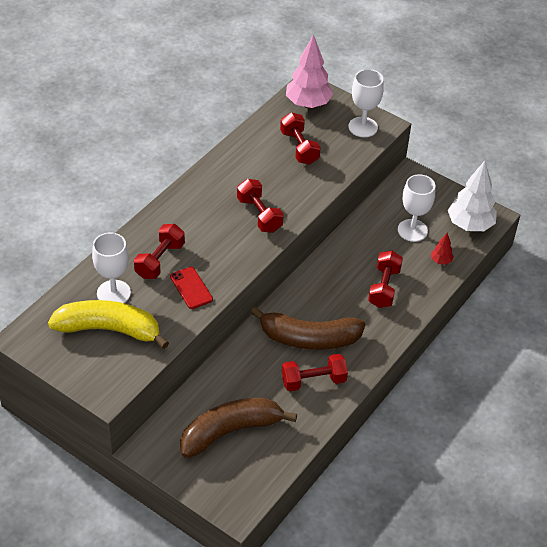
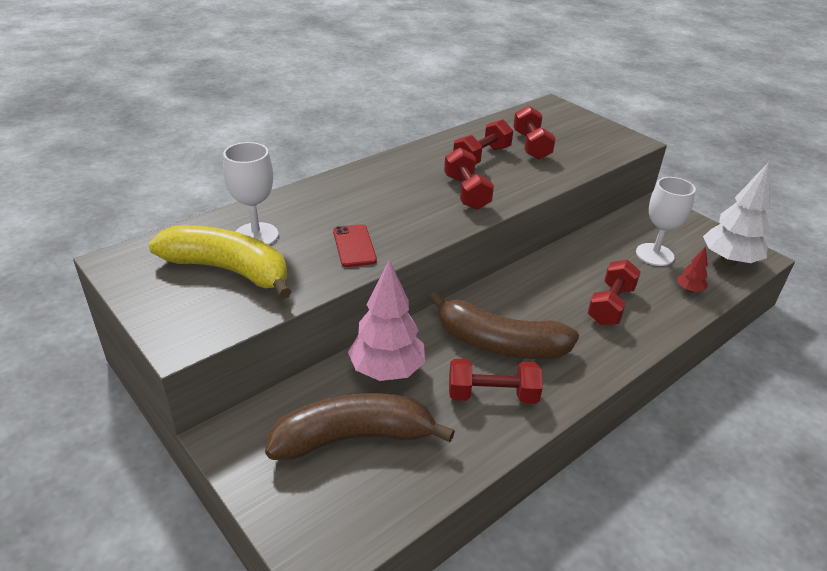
camera: 15 degrees right, 10 degrees down
red dumbbell [134,224,185,279] -> red dumbbell moved to [453,119,513,165]
pink tree [286,35,333,108] -> pink tree moved to [348,260,425,381]
white goblet [348,69,384,137] -> none

